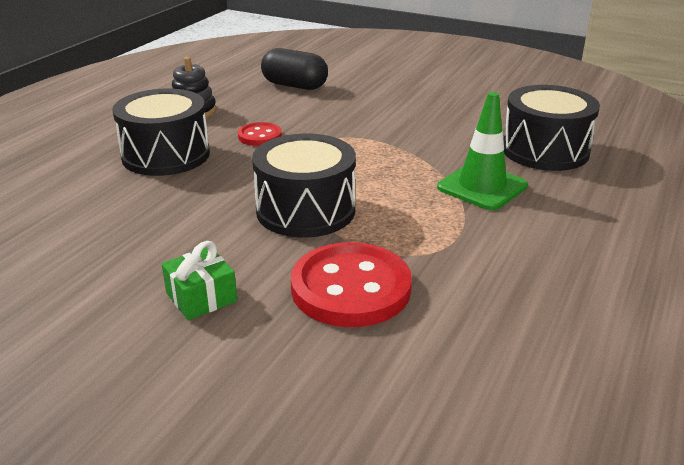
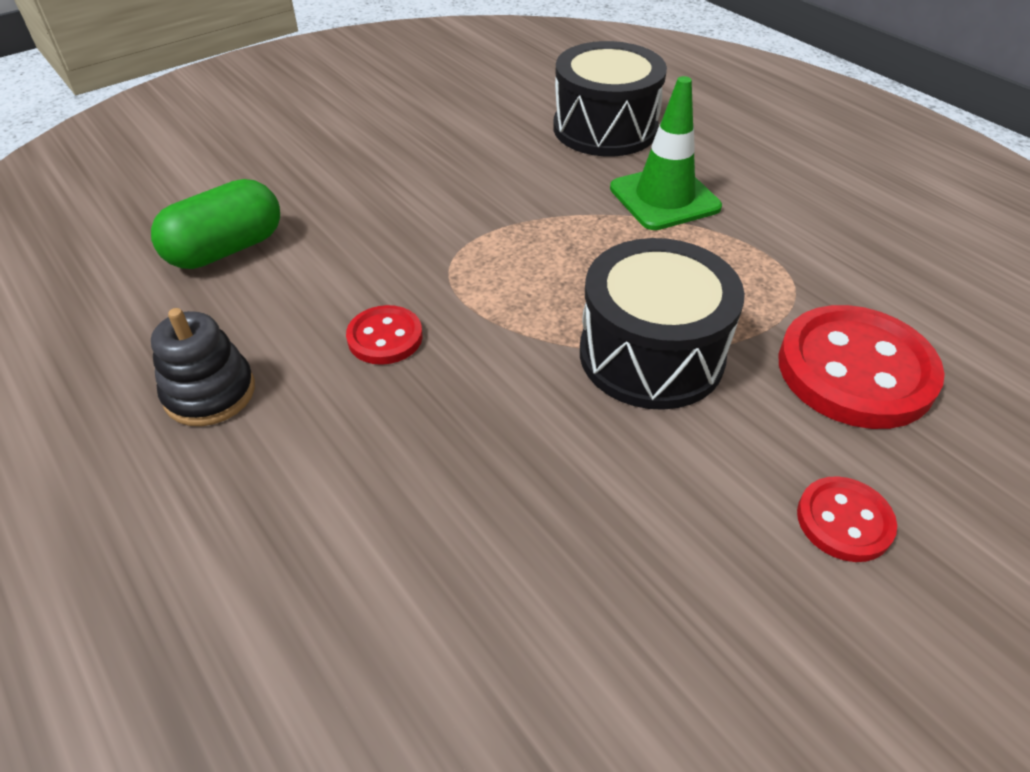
camera: 65 degrees left, 15 degrees up
black drum [112,88,210,176] -> none
green gift [162,241,237,320] -> red button [797,476,897,562]
black capsule [261,48,328,90] -> green capsule [151,179,280,269]

